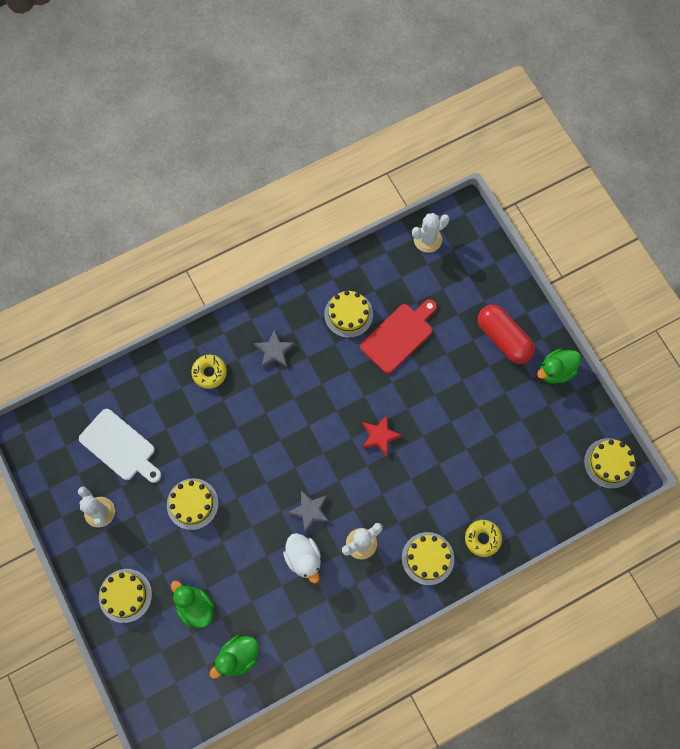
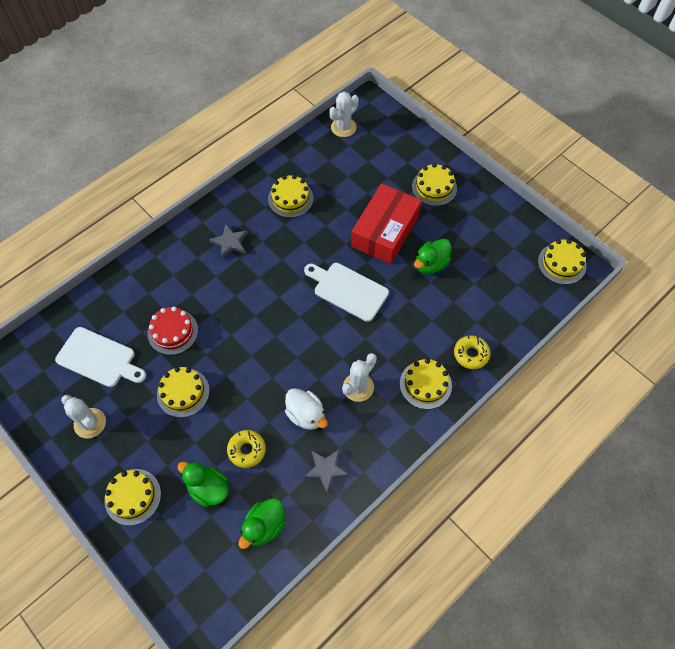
camera: 15 degrees left, 10 degrees down
yellow donut [191,355,227,389] -> yellow donut moved to [227,430,266,468]
grey star [287,490,330,533] -> grey star moved to [303,449,350,494]
red cutting board [360,299,437,374] -> none
red star [362,415,402,457] -> white cutting board [304,263,389,322]
red capsule [478,305,535,364] -> yellow cake [412,163,457,206]
green duck [537,349,581,384] -> green duck moved to [414,239,451,274]
none -> red cake [148,307,198,355]
none -> red box [351,183,422,264]

